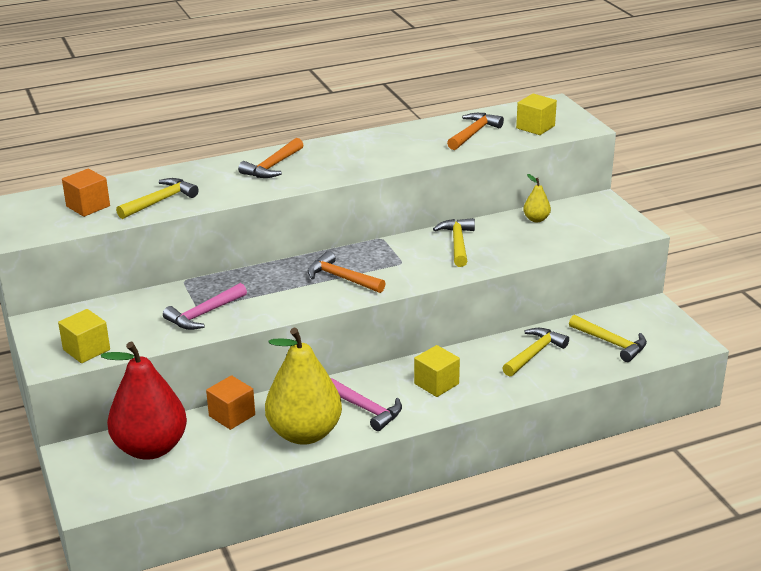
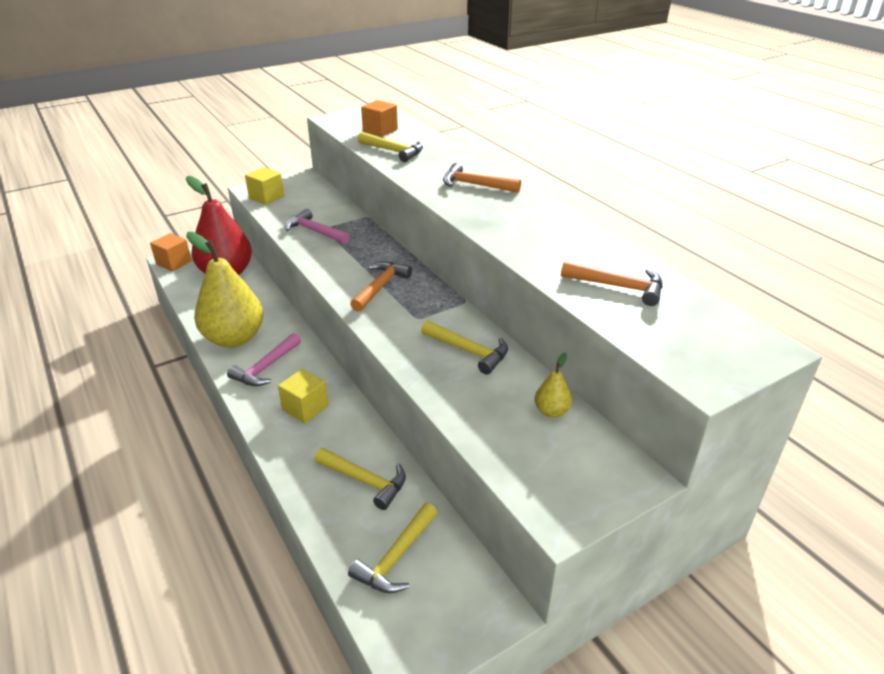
camera: 80 degrees right, 5 degrees up
orange cube [206,375,255,430] -> orange cube moved to [150,233,192,271]
yellow hammer [433,218,475,267] -> yellow hammer turned 45 degrees clockwise [421,321,508,375]
yellow cube [516,94,557,135] -> none

